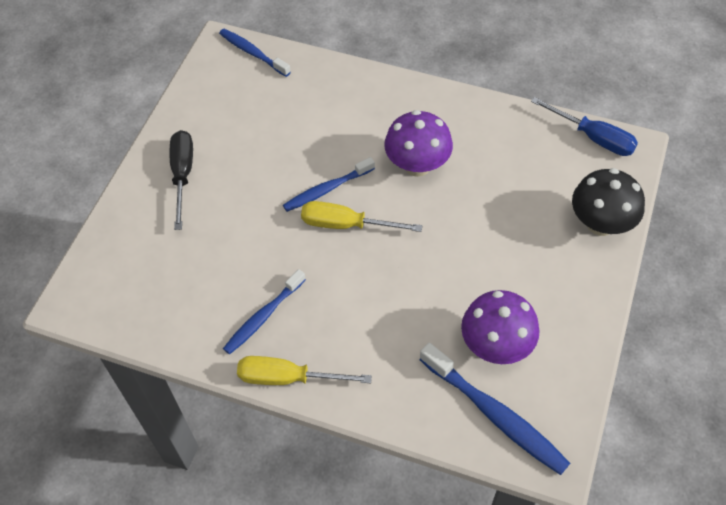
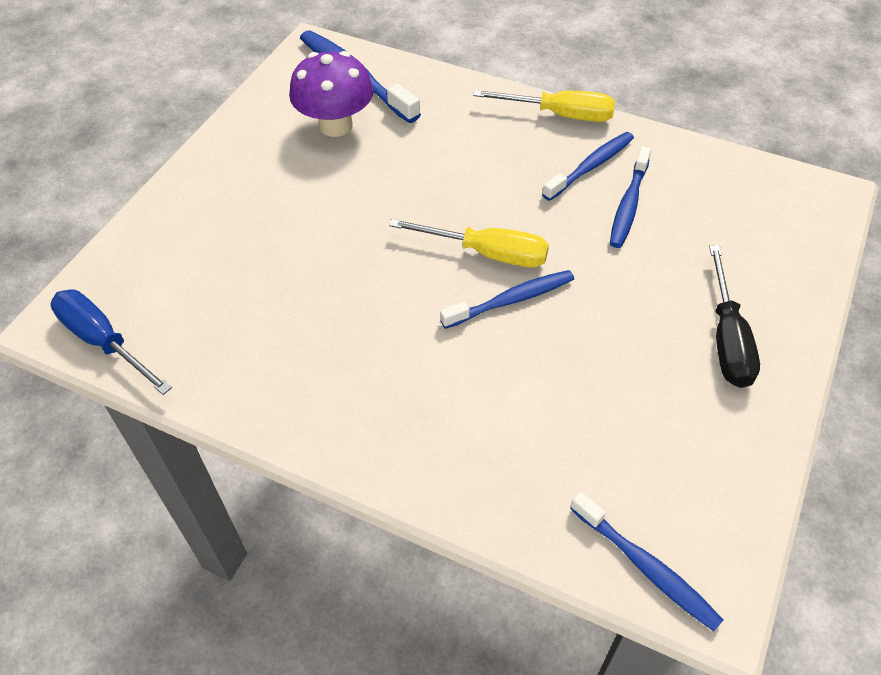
camera: 175 degrees left, 5 degrees down
purple mushroom [384,110,453,177] -> none
black mushroom [572,168,645,236] -> none
none -> blue toothbrush [610,146,651,248]

